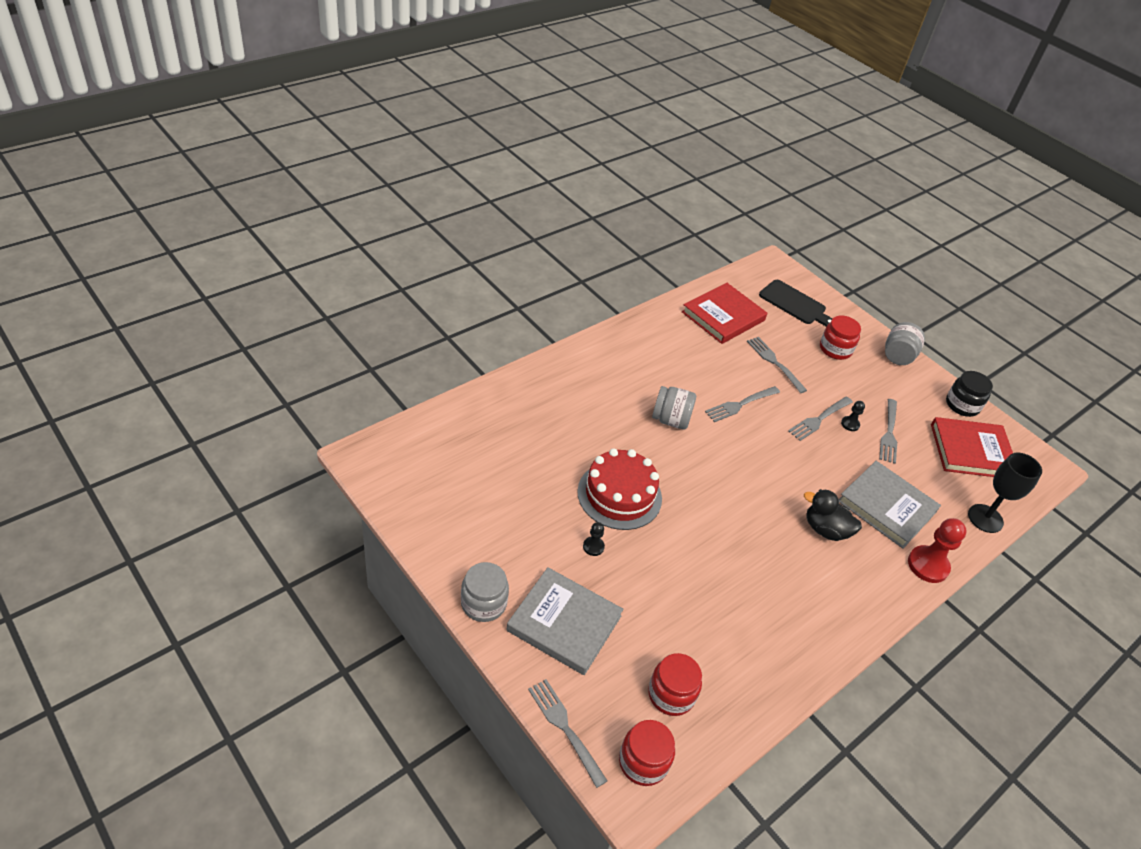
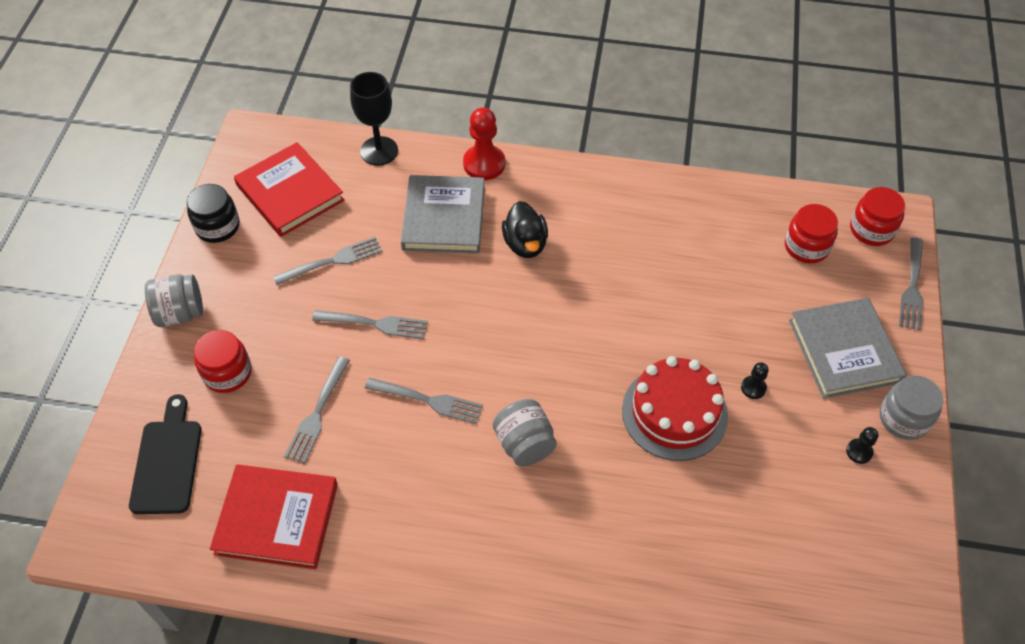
camera: 125 degrees left, 10 degrees up
black pawn [841,401,865,431] -> black pawn moved to [846,427,878,464]

